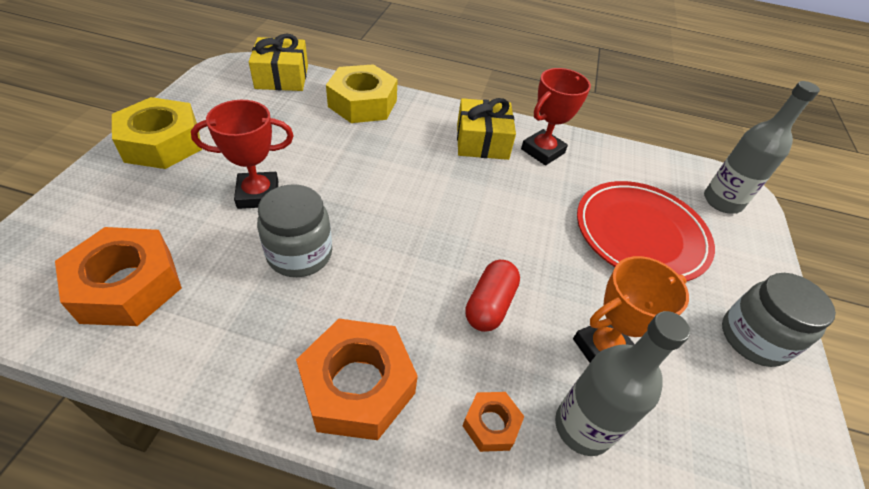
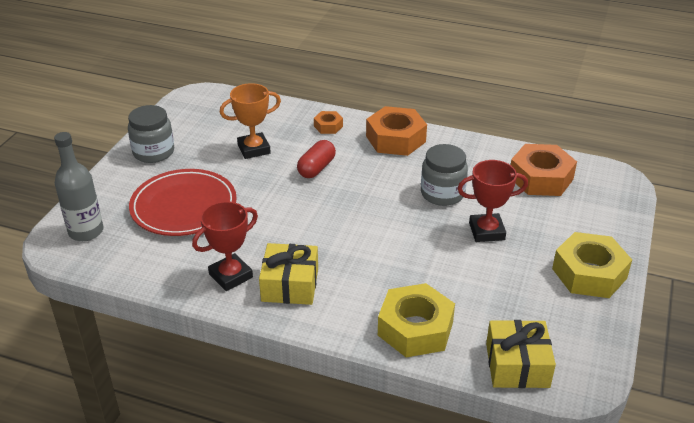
camera: 170 degrees left, 10 degrees down
grey bottle [555,311,690,456] -> none

